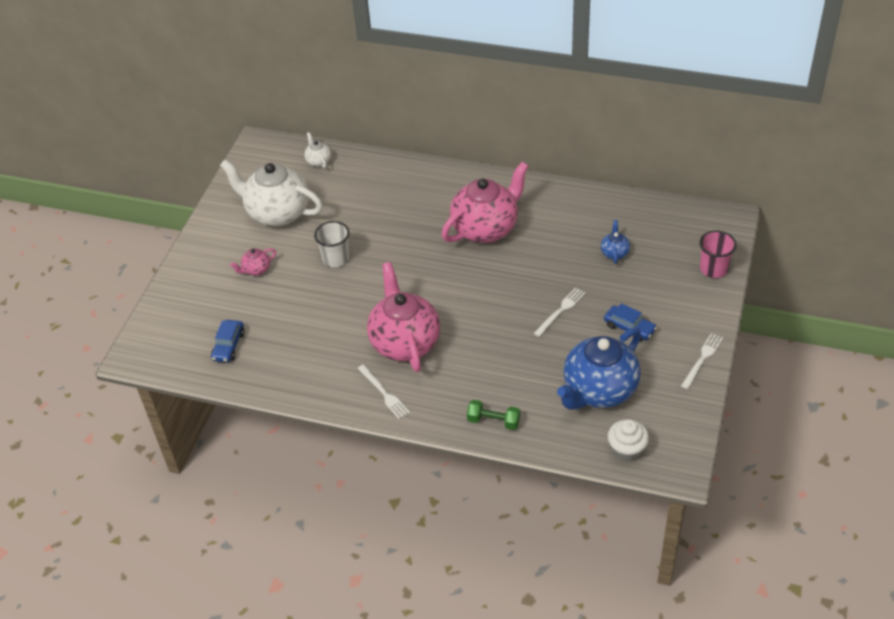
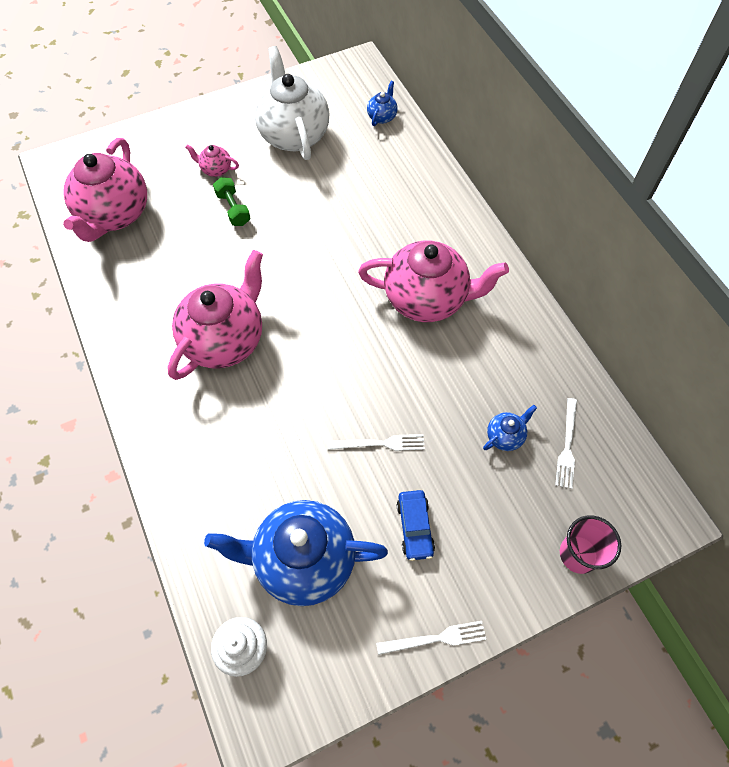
camera: 45 degrees right, 15 degrees up
blue car [211,320,245,363] -> pink teapot [63,138,147,242]
white teapot [304,132,331,168] -> blue teapot [367,81,398,126]
white cup [314,221,350,267] -> none
white fork [357,365,410,419] -> white fork moved to [555,398,577,489]
green dumbbell [467,400,520,430] -> green dumbbell moved to [213,177,250,226]

